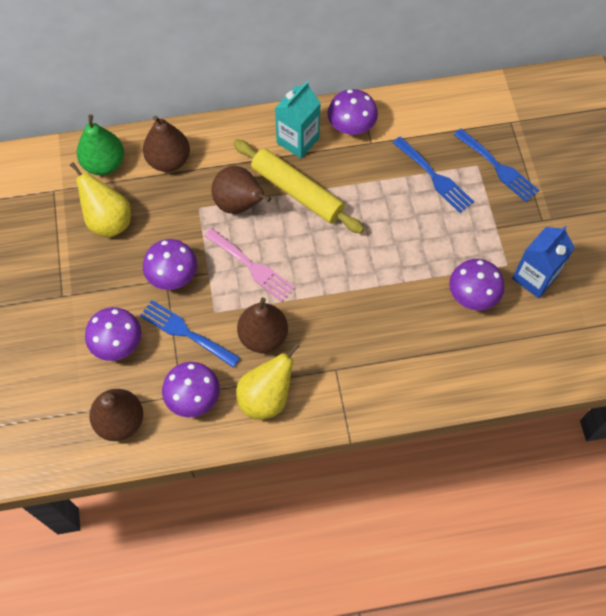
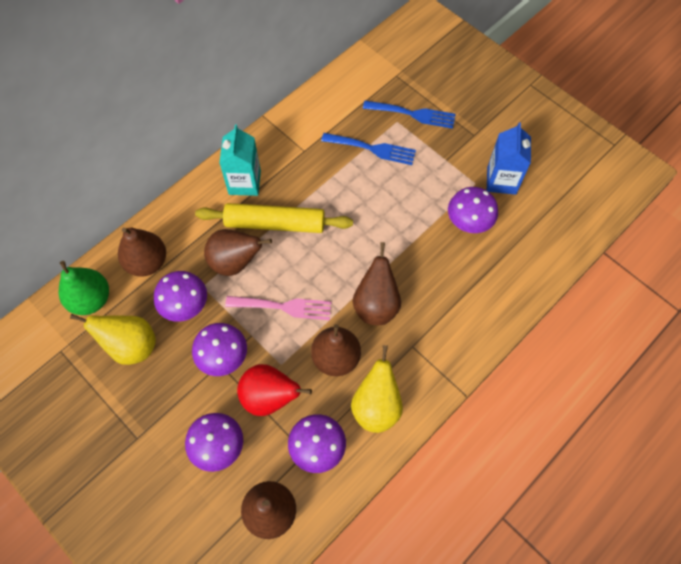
camera: 35 degrees left, 0 degrees up
blue fork [140,300,240,368] -> red pear [237,364,312,416]
purple mushroom [328,89,378,135] -> purple mushroom moved to [154,271,207,322]
none -> brown pear [352,242,401,325]

